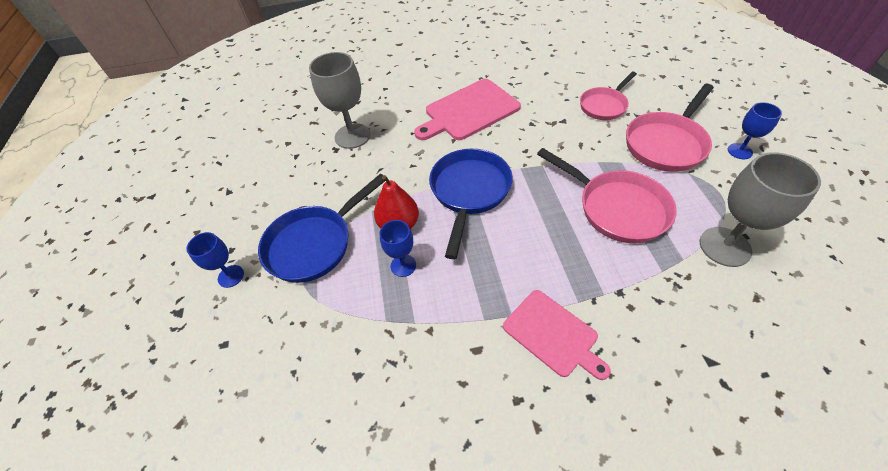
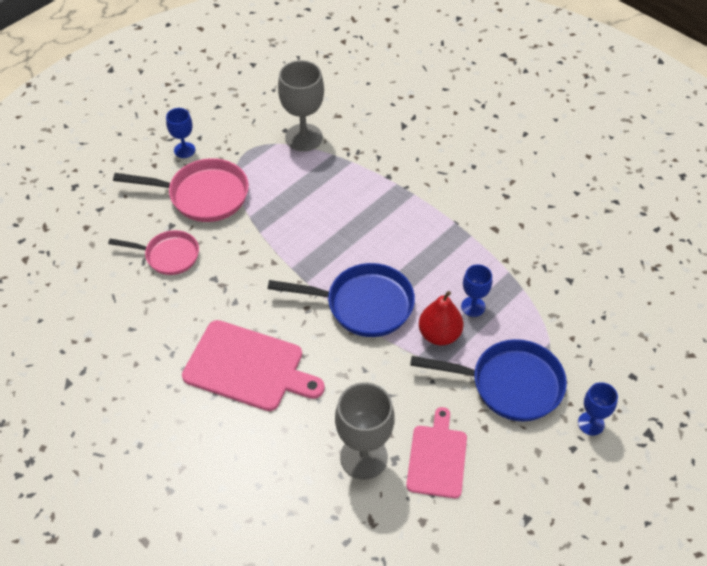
camera: 130 degrees left, 0 degrees up
blue pan [429,149,513,259] -> blue pan turned 150 degrees counterclockwise [268,263,415,337]
pink cutting board [503,290,611,380] -> pink cutting board moved to [406,407,467,499]
pink pan [537,148,677,243] -> none

